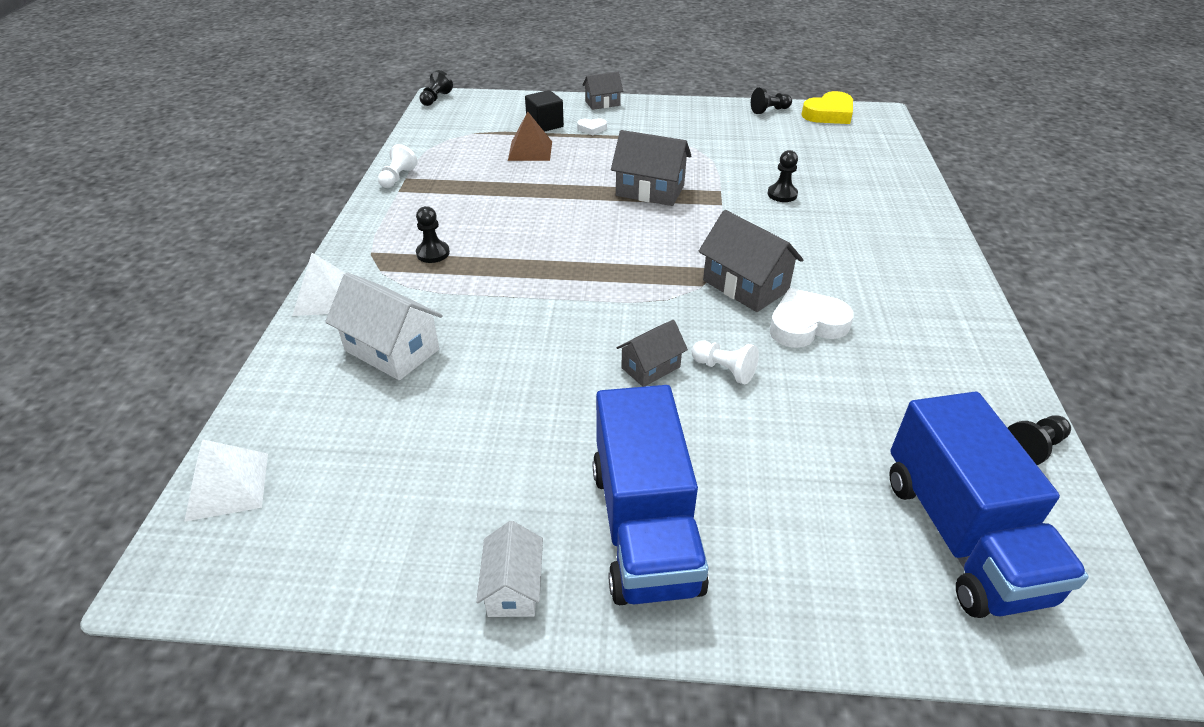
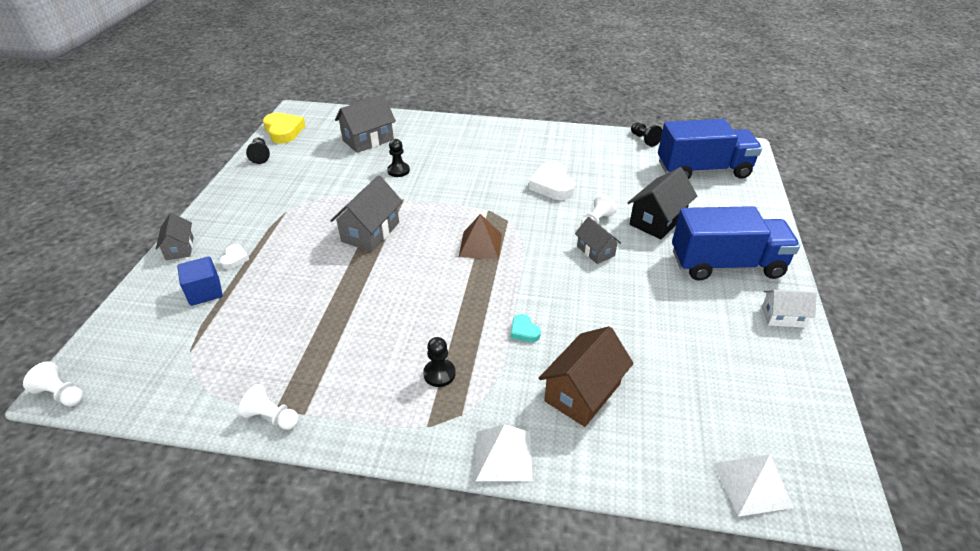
camera: 85 degrees left, 0 degrees up
white house [325,272,443,380] -> brown house [538,326,634,427]
black pawn [419,70,453,106] -> white pawn [23,361,83,407]
brown pyramid [508,112,552,161] -> brown pyramid moved to [459,214,502,260]
black cube [525,90,564,132] -> blue cube [177,256,223,306]
grey house [698,210,803,312] -> grey house moved to [335,95,396,153]
none -> turquoise heart [511,314,541,342]
none -> black house [627,167,697,239]

